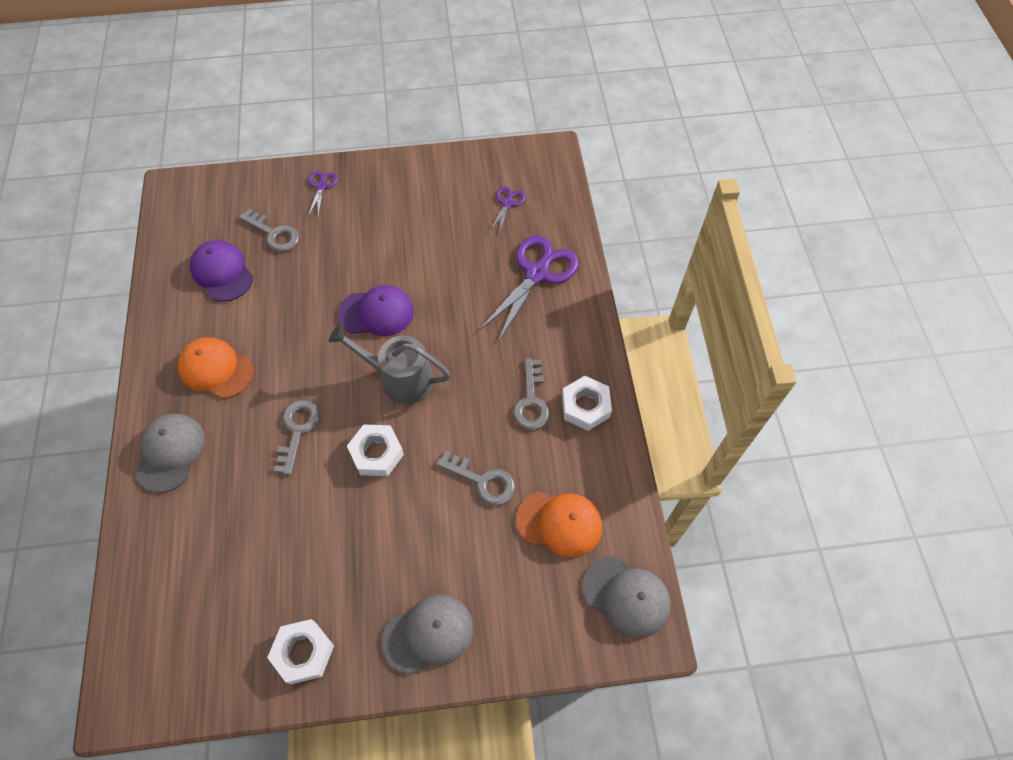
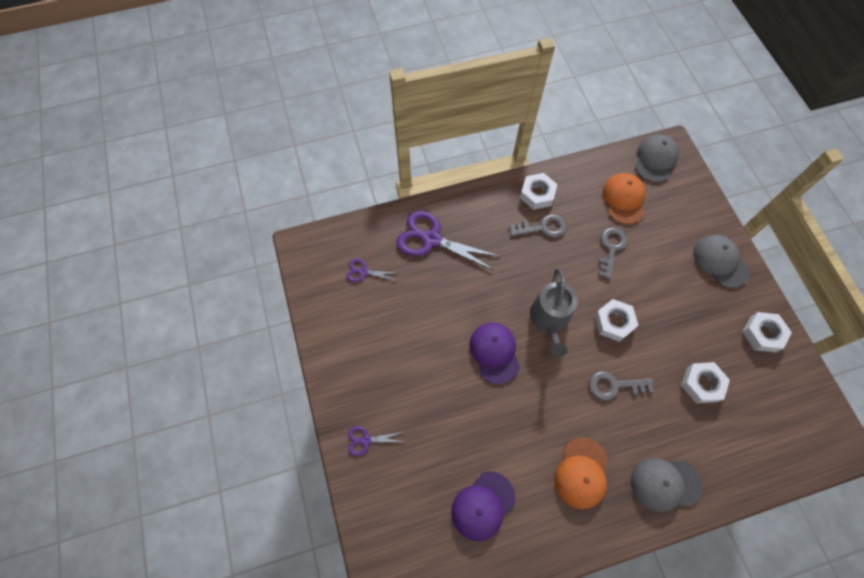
camera: 100 degrees left, 5 degrees up
grey key [239,208,300,252] -> none
none -> white nut [681,362,730,403]

